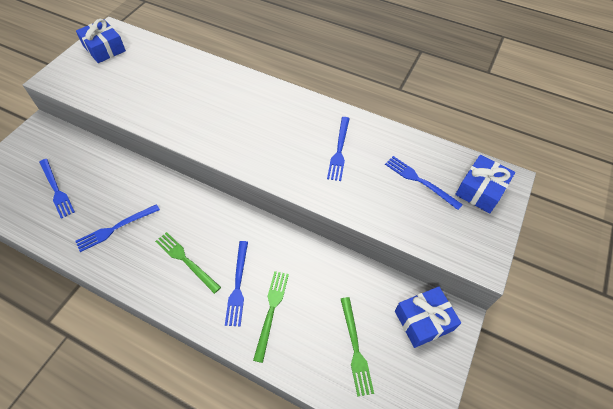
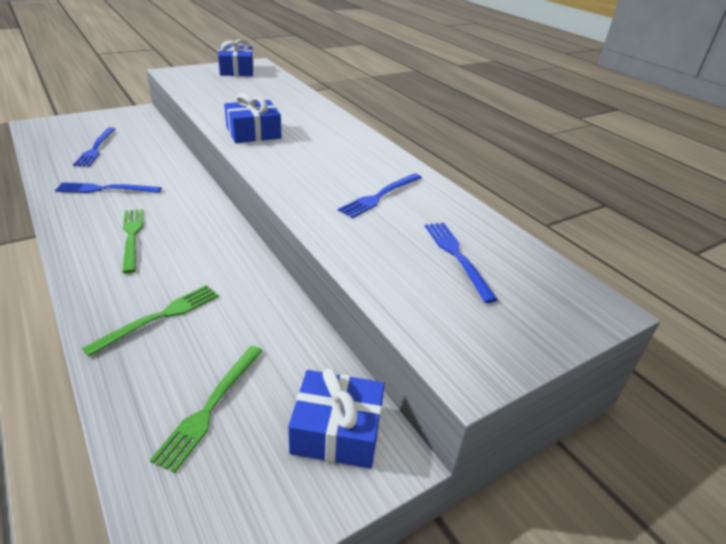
camera: 30 degrees right, 20 degrees down
blue fork [225,241,248,326] -> none
blue gift [455,155,515,213] -> blue gift moved to [224,93,281,143]

